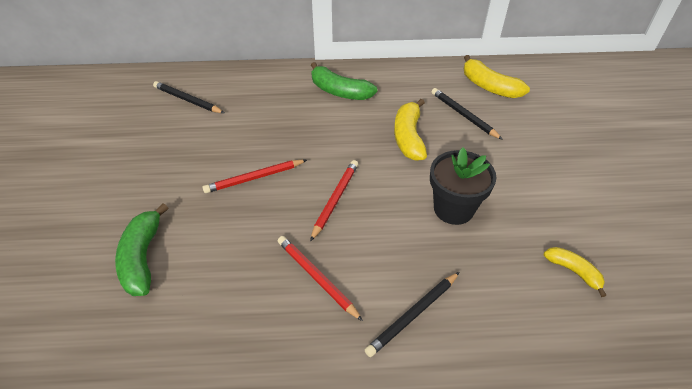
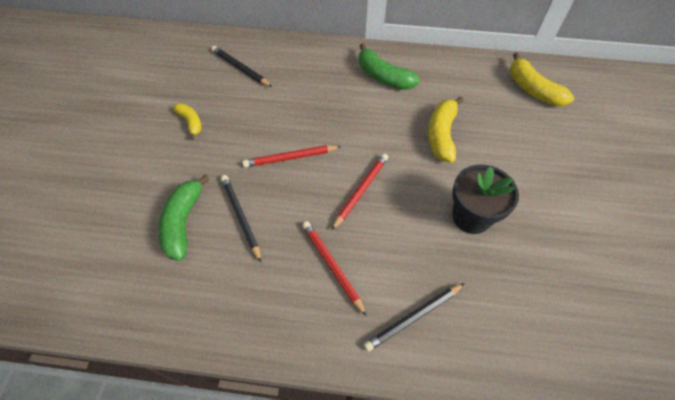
camera: 10 degrees right, 10 degrees up
black pencil [432,88,503,140] -> black pencil moved to [221,175,261,262]
yellow banana [544,247,606,297] -> yellow banana moved to [173,103,202,140]

